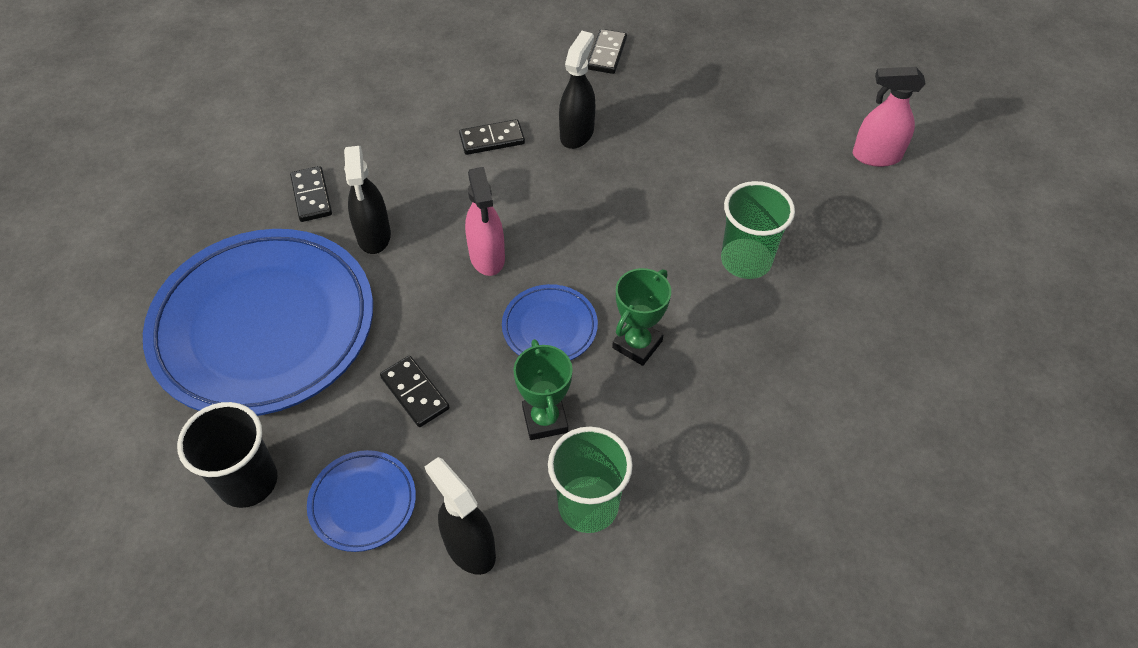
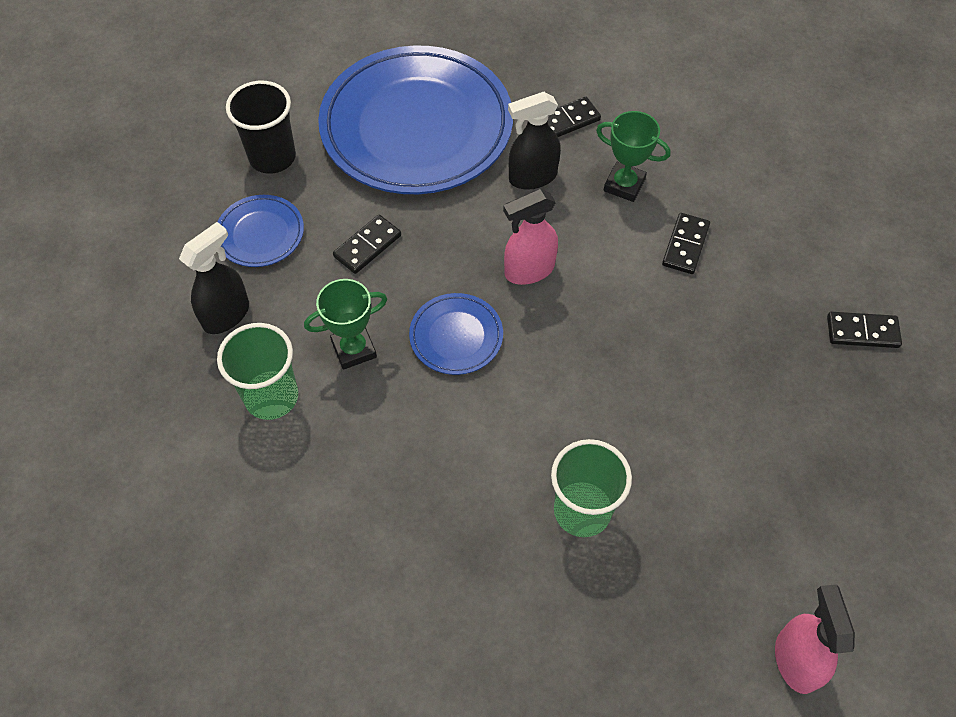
camera: 80 degrees right, 5 degrees up
black domino [459,119,525,155] -> black domino turned 45 degrees clockwise [662,213,710,274]
black spray bottle [559,31,595,149] -> none
green trophy [612,268,671,366] -> green trophy moved to [596,111,671,202]

